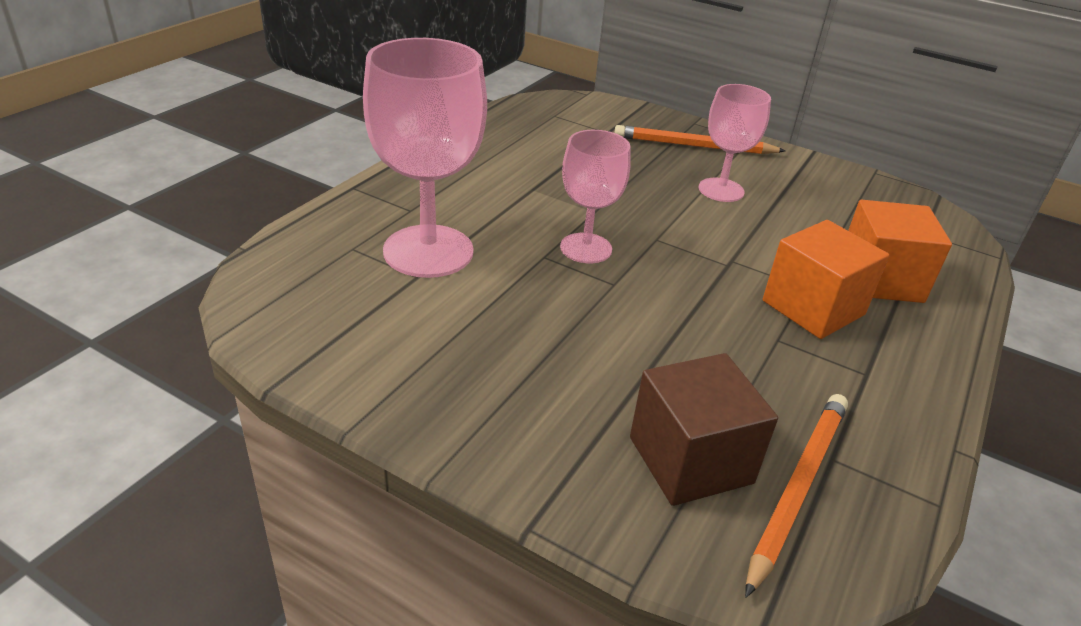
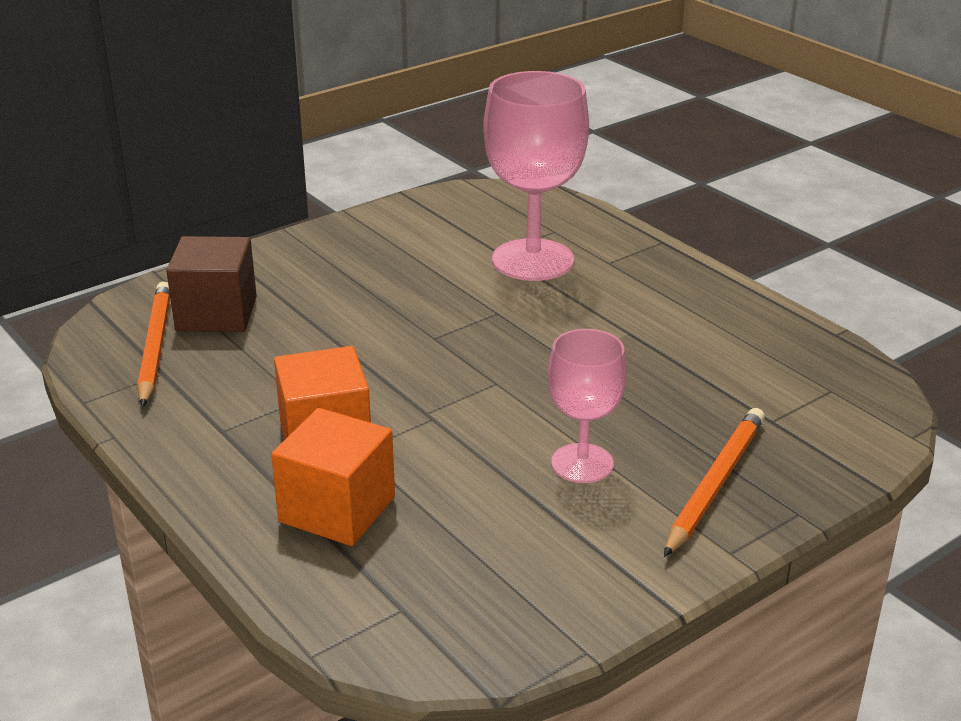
camera: 115 degrees right, 5 degrees down
pink goblet [560,130,631,263] -> none
orange pencil [745,394,848,598] -> orange pencil turned 150 degrees counterclockwise [137,282,170,407]

